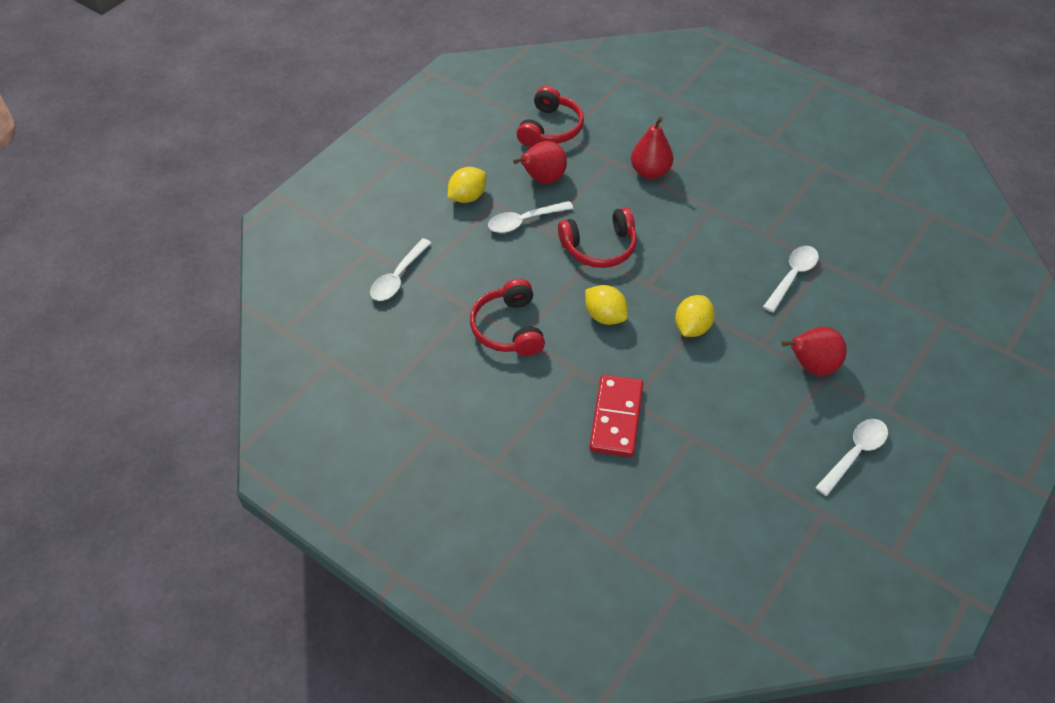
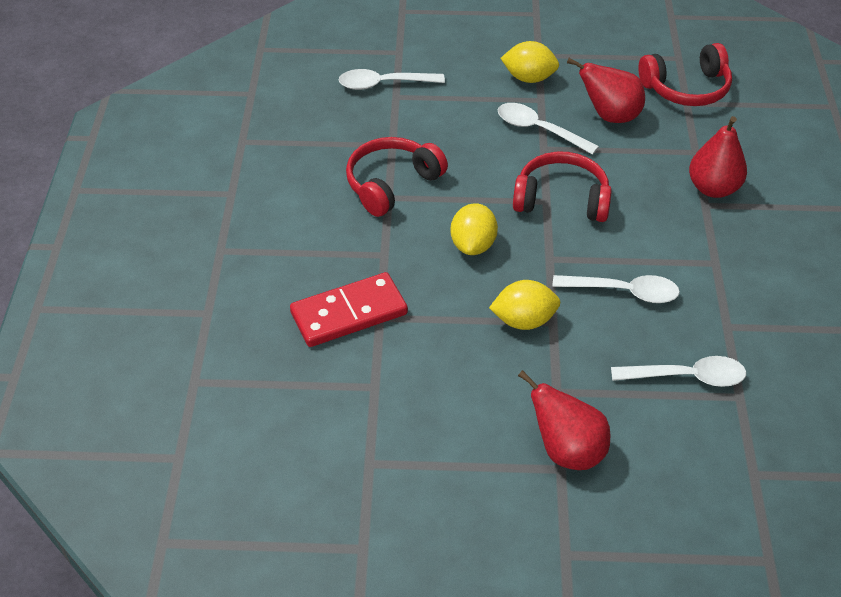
camera: 55 degrees right, 5 degrees down
red headphones [558,207,637,268] -> red headphones turned 150 degrees clockwise [513,151,612,222]
white spoon [815,419,888,496] -> white spoon moved to [552,275,680,303]

